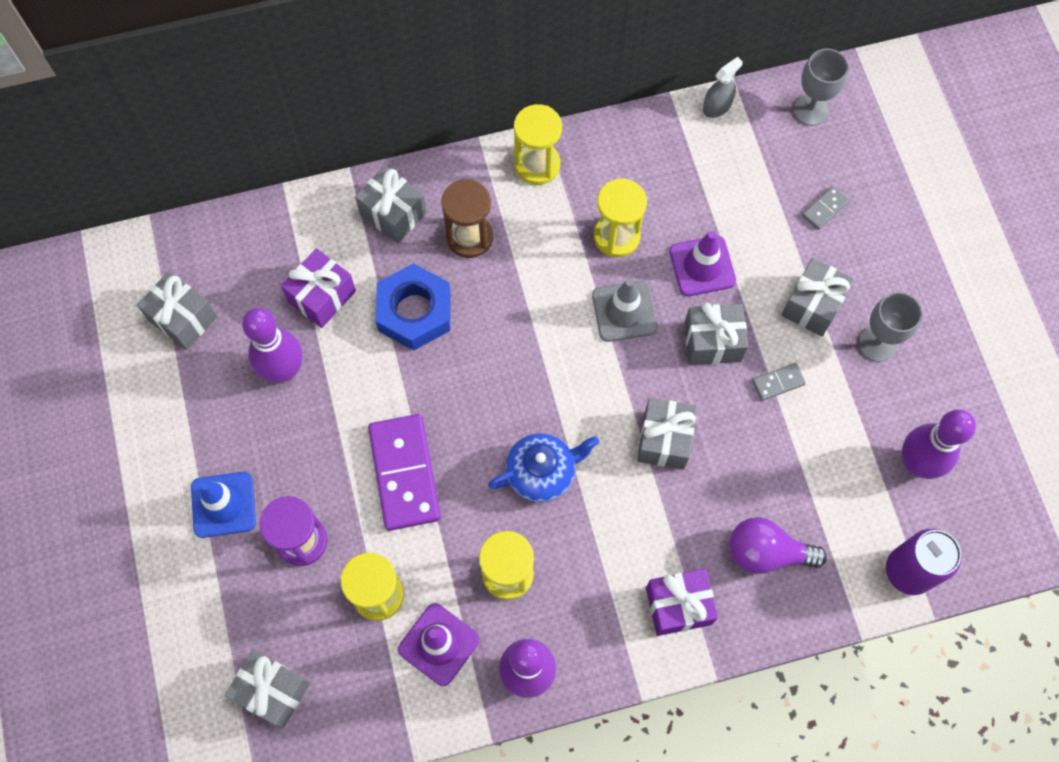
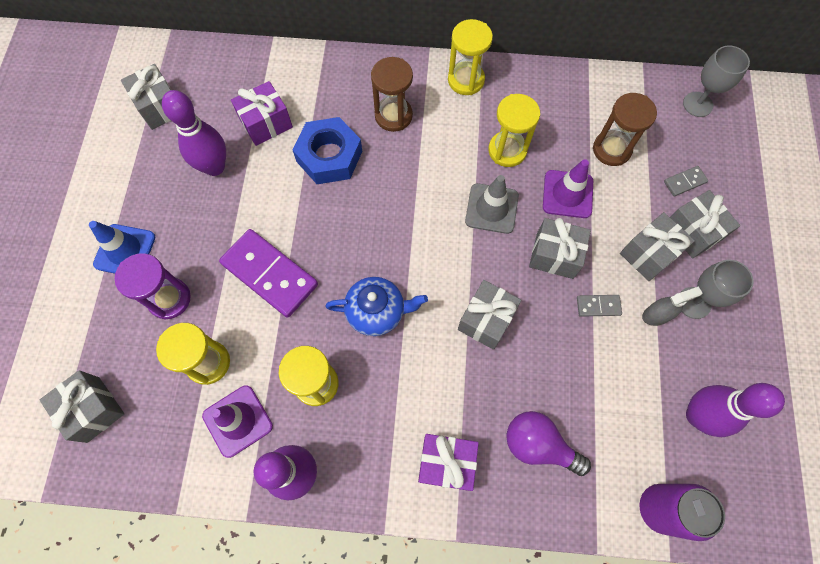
camera: 20 degrees right, 0 degrees up
grey gift [355,166,427,243] -> grey gift moved to [670,190,740,258]
purple domino [368,414,441,531] -> purple domino turned 60 degrees counterclockwise [219,229,318,317]
grey spray bottle [703,57,743,118] -> grey spray bottle moved to [642,286,702,326]
none -> brown hourglass [593,93,657,166]

